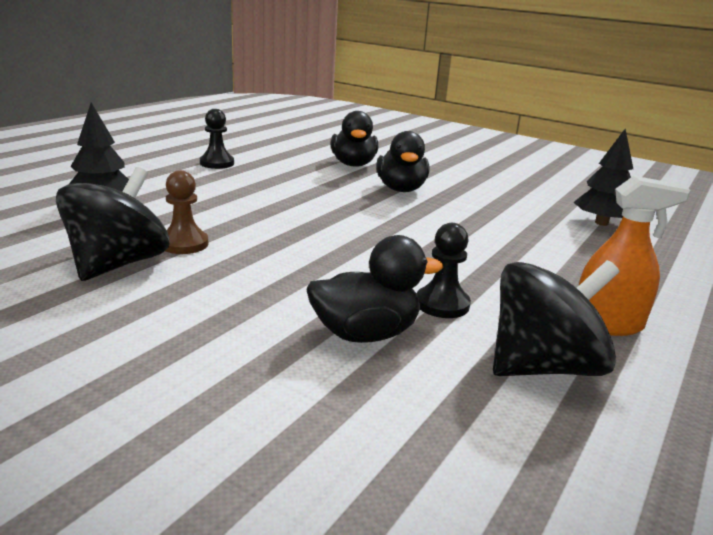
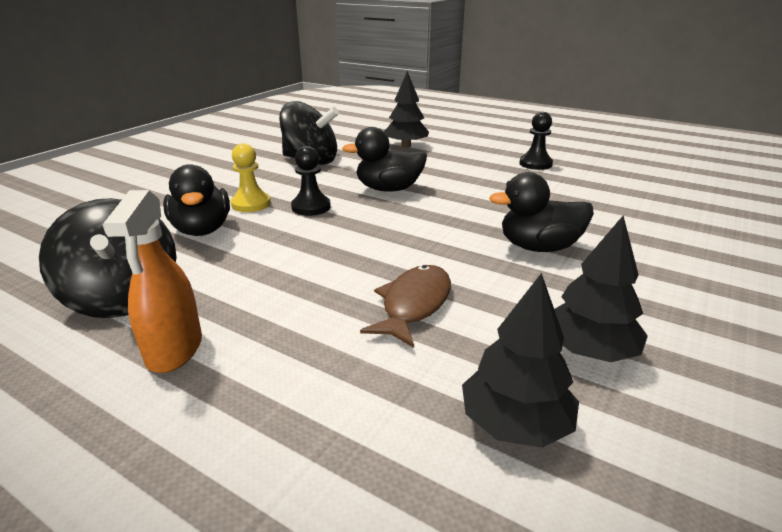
camera: 90 degrees right, 5 degrees up
brown pawn [165,170,208,254] -> none
black duck [331,111,378,167] -> black duck moved to [342,127,427,191]
black pawn [417,223,471,318] -> black pawn moved to [291,146,331,216]
none -> yellow pawn [231,143,271,212]
none -> brown fish [360,265,451,348]
none -> black tree [554,216,648,362]

